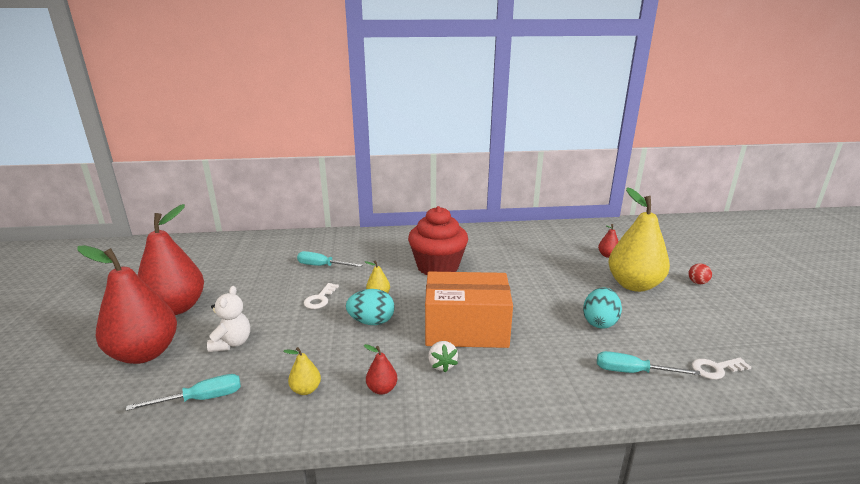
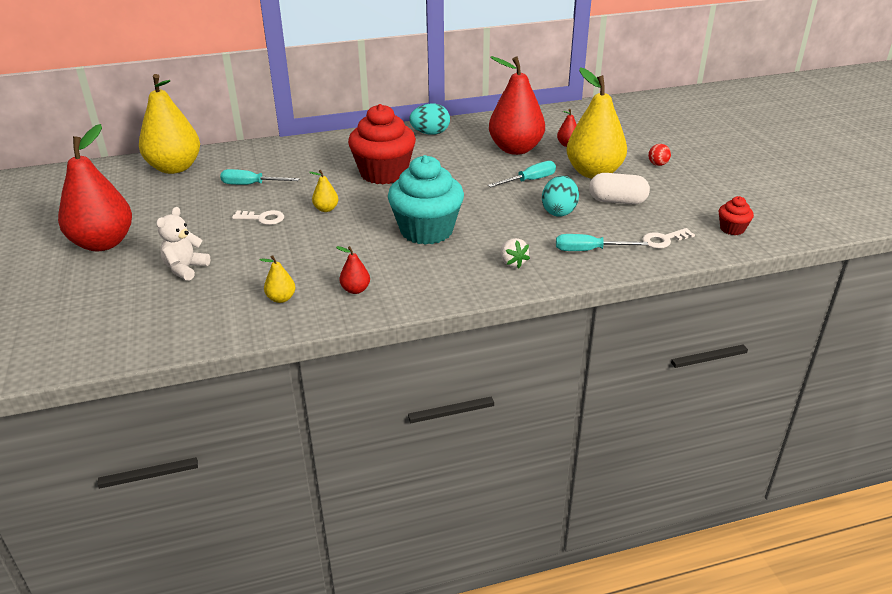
camera: 10 degrees left, 10 degrees up
red pear [77,245,177,364] -> red pear moved to [489,56,545,155]
turquoise screwdriver [126,374,241,411] -> turquoise screwdriver moved to [488,161,556,187]
white teddy bear [207,286,250,352] -> white teddy bear turned 150 degrees counterclockwise [156,207,210,281]
white key [304,283,339,309] -> white key turned 90 degrees counterclockwise [232,210,284,225]
turquoise egg [346,289,395,325] -> turquoise egg moved to [409,103,450,135]
orange box [425,272,513,348] -> turquoise cupcake [388,155,464,245]
white strawberry [428,341,458,373] -> white strawberry moved to [501,238,530,268]
none -> yellow pear [139,74,200,174]
none -> white capsule [589,173,650,205]
none -> red cupcake [719,196,754,235]

